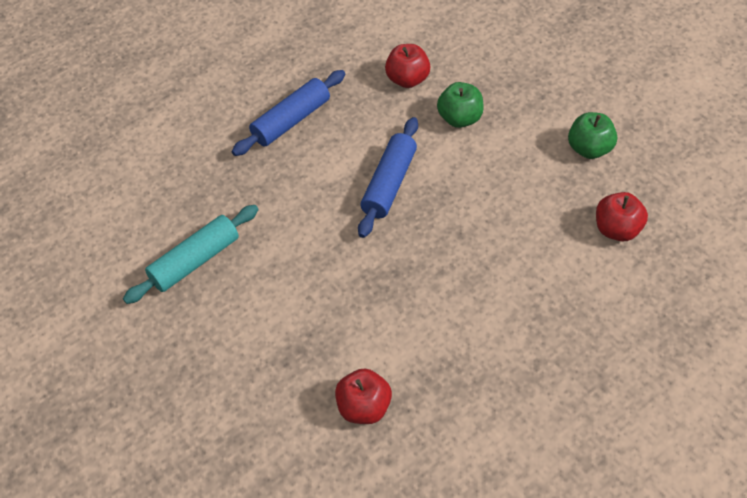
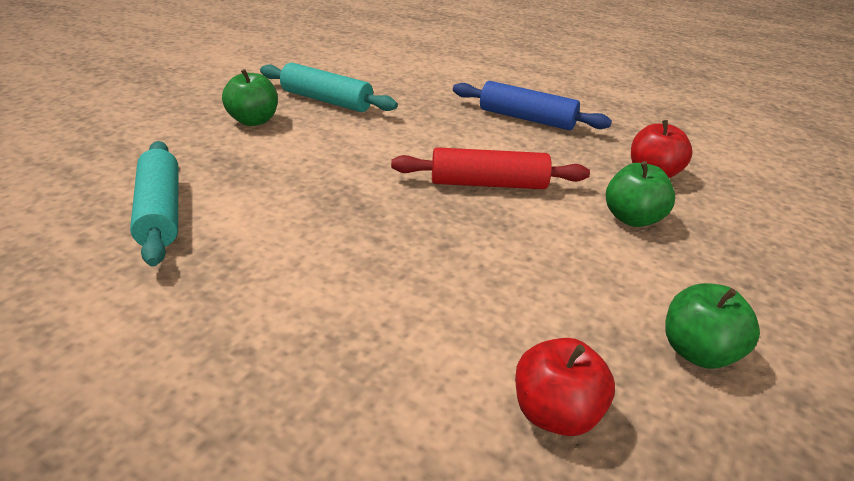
camera: 65 degrees right, 20 degrees down
red apple [335,368,392,424] -> turquoise rolling pin [130,141,178,266]
blue rolling pin [358,117,418,238] -> red rolling pin [391,147,590,189]
none -> green apple [222,69,278,126]

